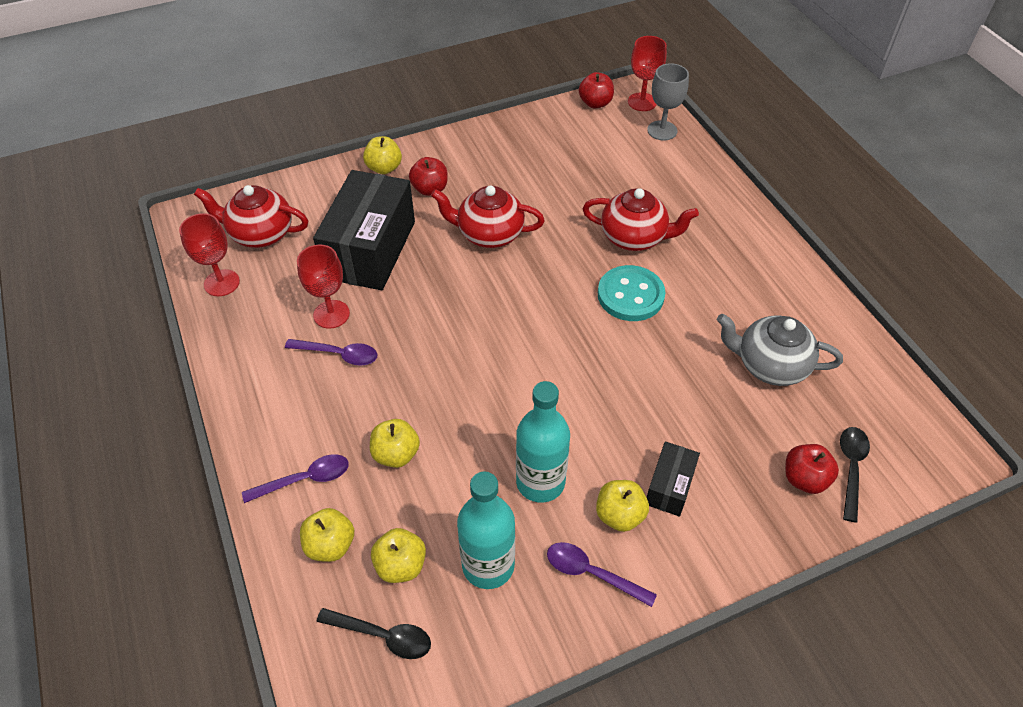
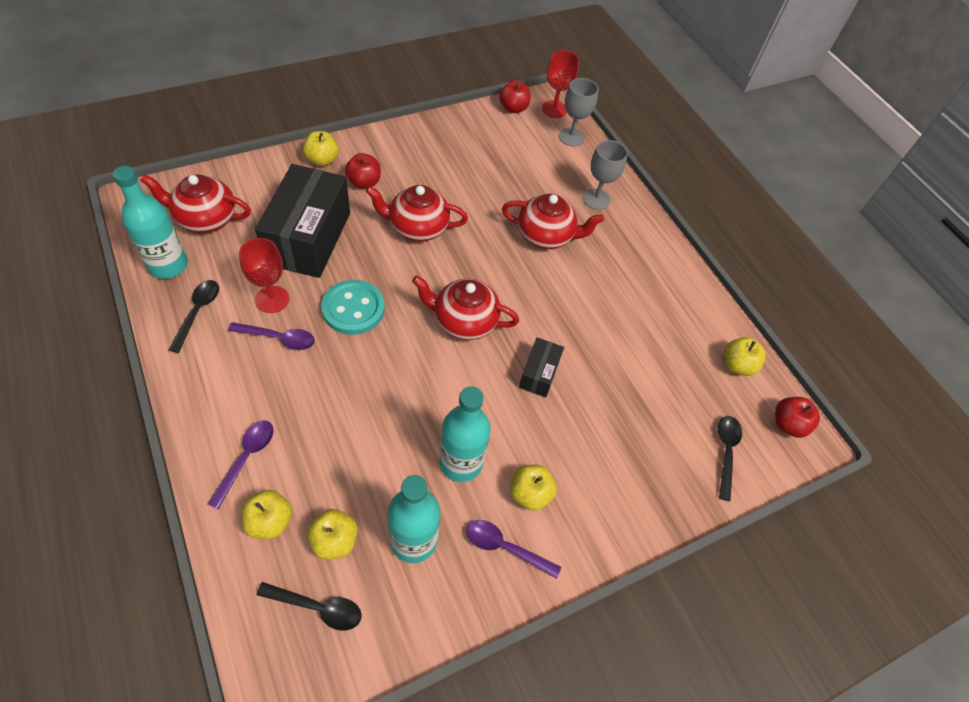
camera: 10 degrees left, 5 degrees up
red goblet [179,213,240,296] -> turquoise bottle [113,166,188,279]
purple spoon [242,454,349,503] -> purple spoon turned 45 degrees counterclockwise [208,420,274,509]
yellow apple [370,419,420,468] -> yellow apple moved to [724,337,766,376]
turquoise button [598,265,665,321] -> turquoise button moved to [321,280,385,335]
black box [647,441,700,516] -> black box moved to [519,337,564,397]
grey teapot [717,314,843,386] -> none
red apple [785,444,839,494] -> red apple moved to [775,397,820,438]
none -> black spoon [169,280,219,353]
none -> red teapot [412,275,519,340]
none -> grey goblet [583,140,628,210]

